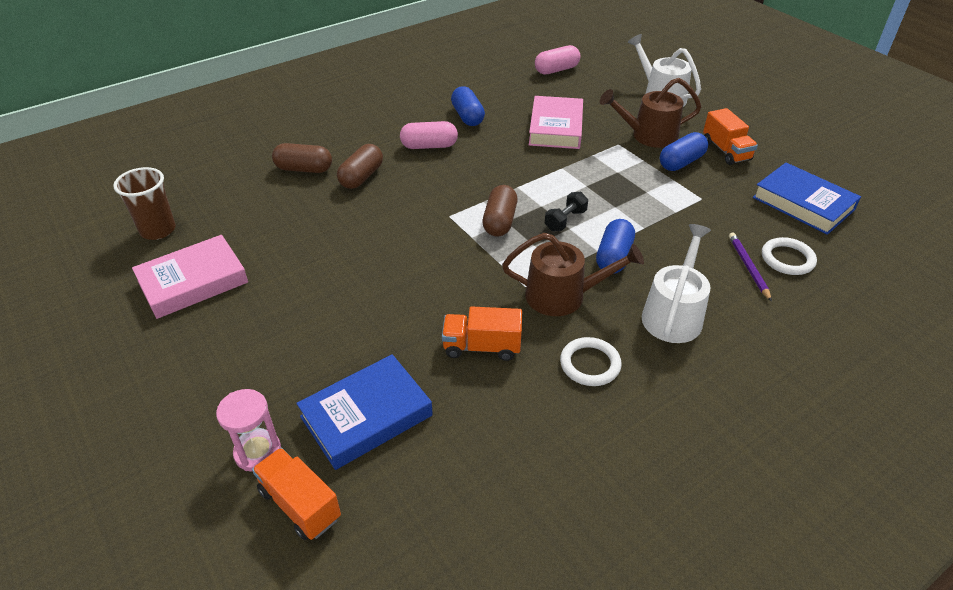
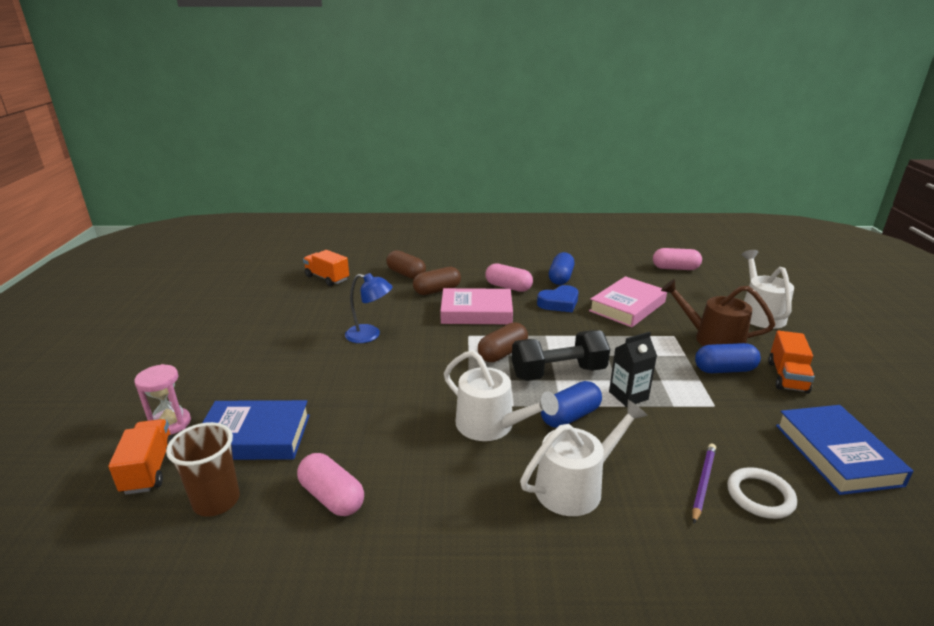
camera: 35 degrees right, 15 degrees down
brown cup [113,167,176,240] -> brown cup moved to [166,422,240,517]
pink book [132,235,248,319] -> pink book moved to [440,288,513,324]
orange truck [442,306,522,361] -> orange truck moved to [303,250,349,286]
brown watering can [502,233,644,316] -> white watering can [444,350,559,441]
black dumbbell [545,192,588,231] -> black dumbbell [512,330,610,381], size x1.88
white ring [560,337,622,386] -> none
none -> pink capsule [297,453,364,516]
none -> blue lamp [345,273,393,343]
none -> blue heart [537,285,579,312]
none -> black carton [609,332,657,407]

